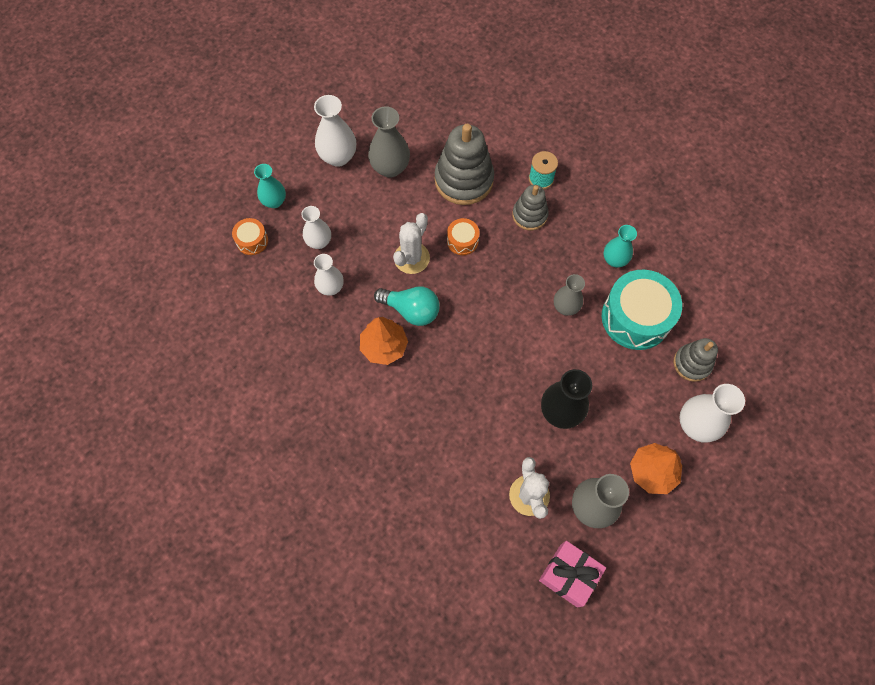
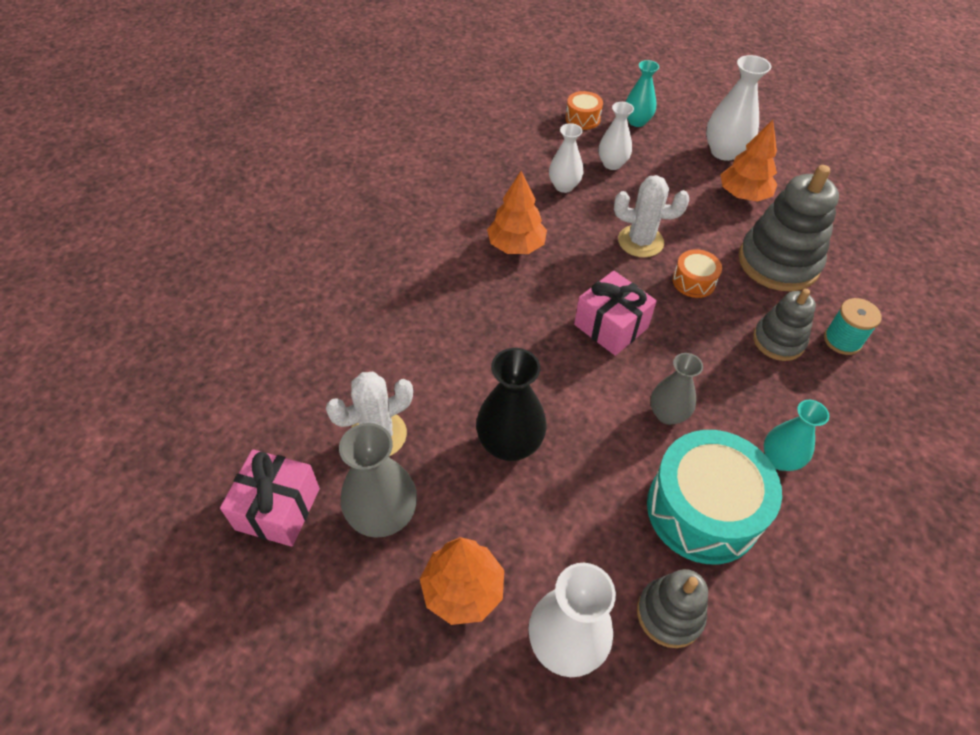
camera: 70 degrees right, 15 degrees down
grey vase [368,106,410,178] -> orange tree [720,120,777,202]
turquoise light bulb [374,287,440,326] -> none
none -> pink gift [574,271,657,356]

